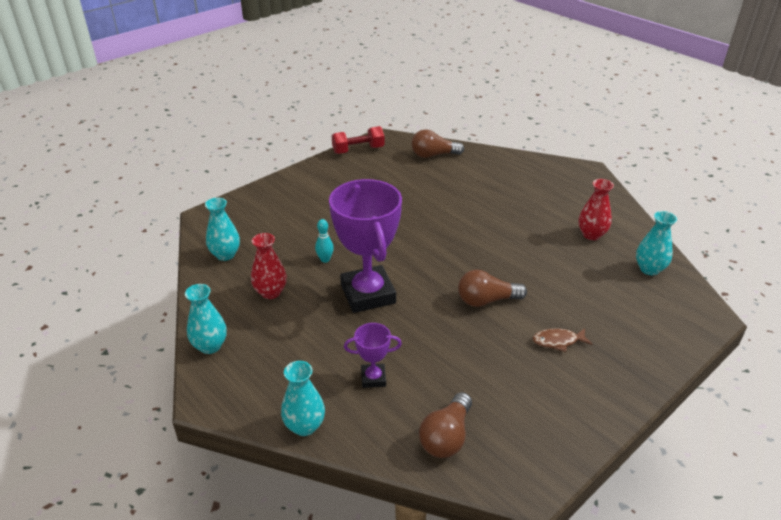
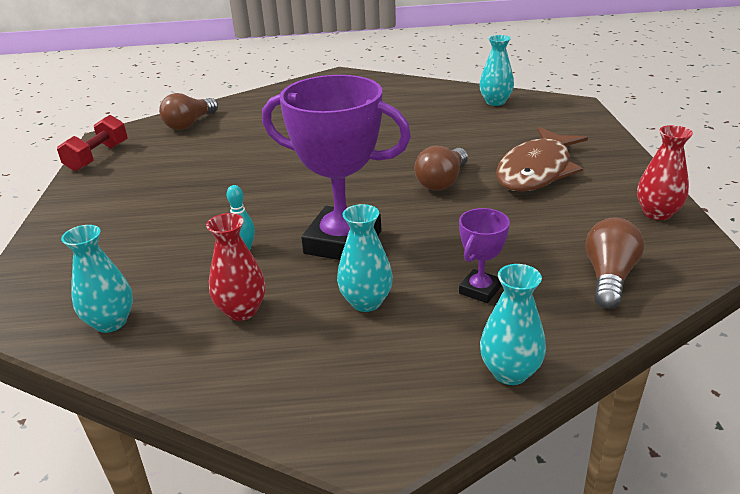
camera: 50 degrees left, 5 degrees down
turquoise vase [185,284,227,354] -> turquoise vase moved to [337,204,393,312]
brown light bulb [419,392,472,458] -> brown light bulb turned 135 degrees counterclockwise [585,218,644,309]
brown fish [533,328,592,352] -> brown fish [496,127,588,192], size x2.25
red vase [578,179,614,240] -> red vase moved to [637,125,693,220]

